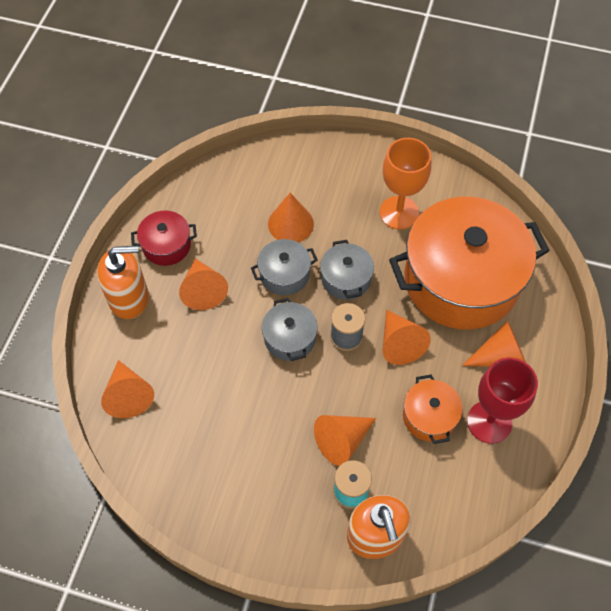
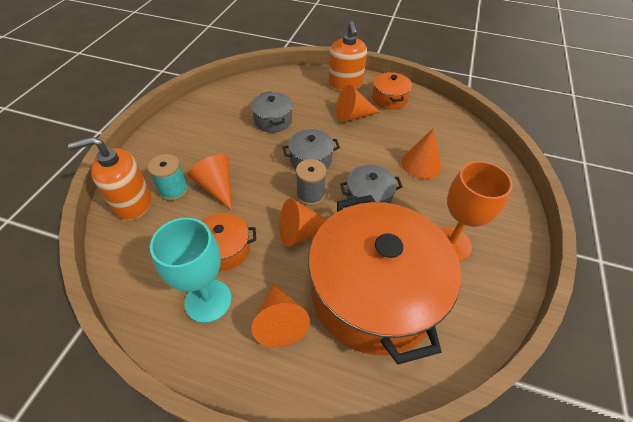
camera: 90 degrees right, 10 degrees down
orange cone [101,360,154,418] -> none
red pot [131,211,197,266] -> orange pot [372,72,412,110]
grey pot [251,239,317,295] -> grey pot moved to [251,92,293,133]
red goblet [467,358,538,444] -> turquoise goblet [150,218,232,323]

